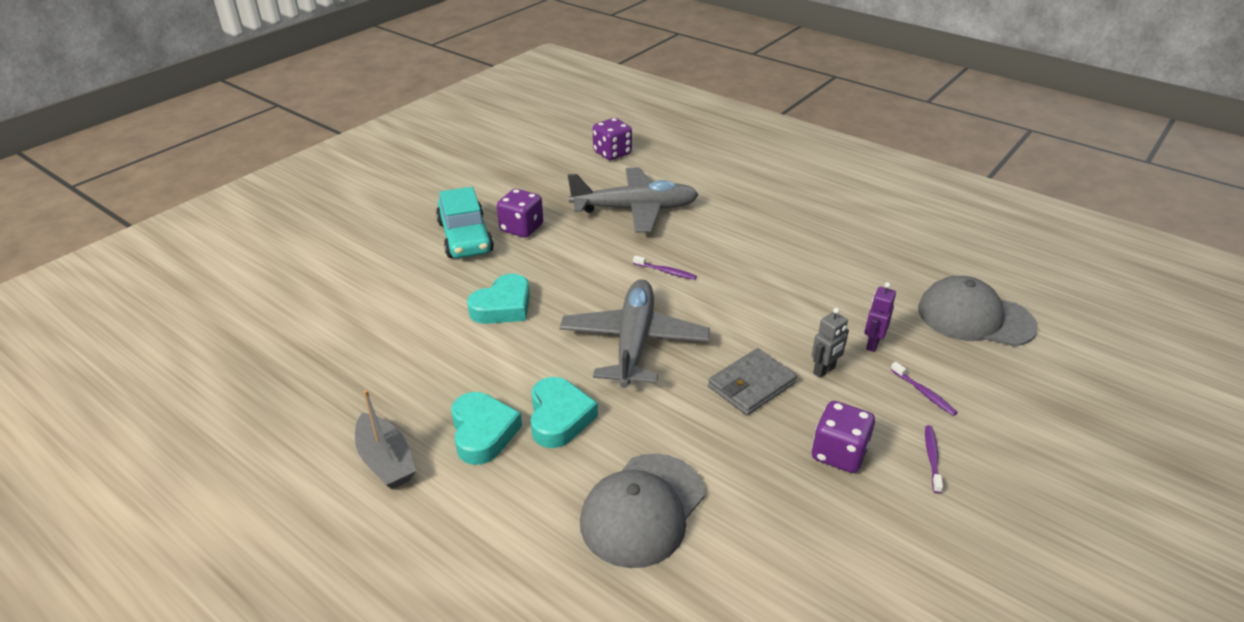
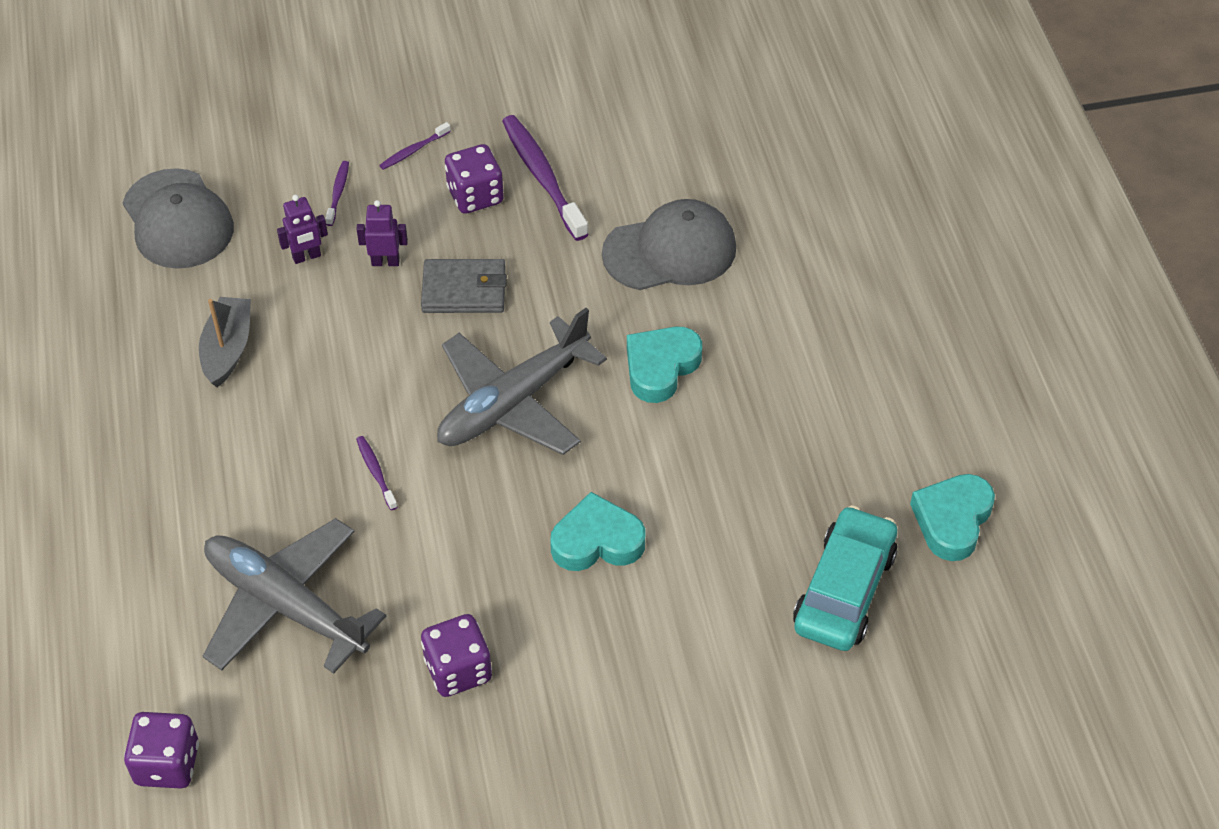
camera: 140 degrees left, 15 degrees up
grey boat [355,390,416,489] -> grey boat moved to [199,297,251,387]
turquoise car [436,187,494,258] -> turquoise car moved to [793,505,897,651]
turquoise heart [451,392,522,465] -> turquoise heart moved to [910,474,995,561]
grey robot [812,308,849,378] -> purple robot [357,200,408,266]
none -> purple toothbrush [502,115,589,241]

